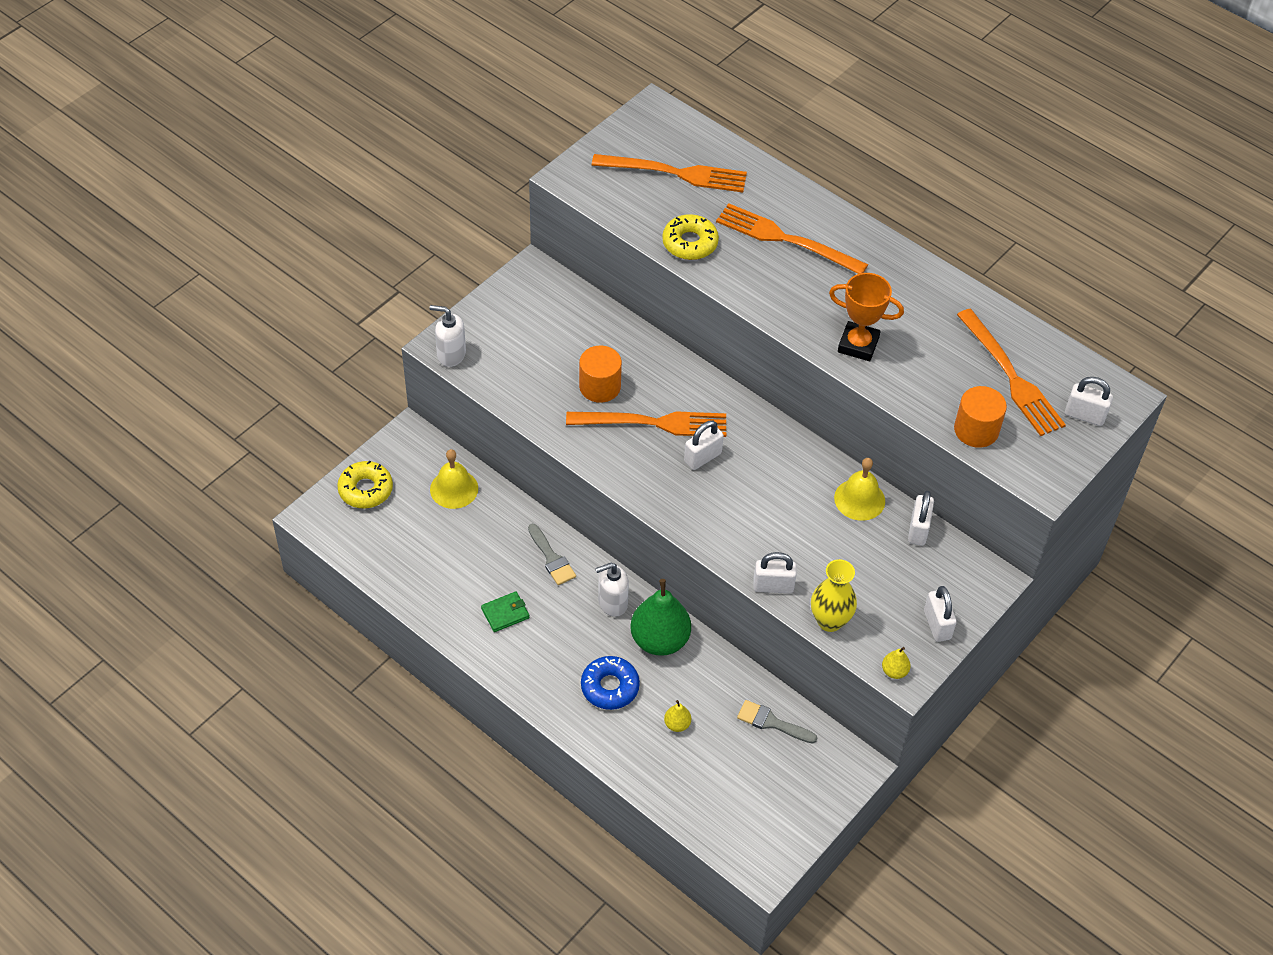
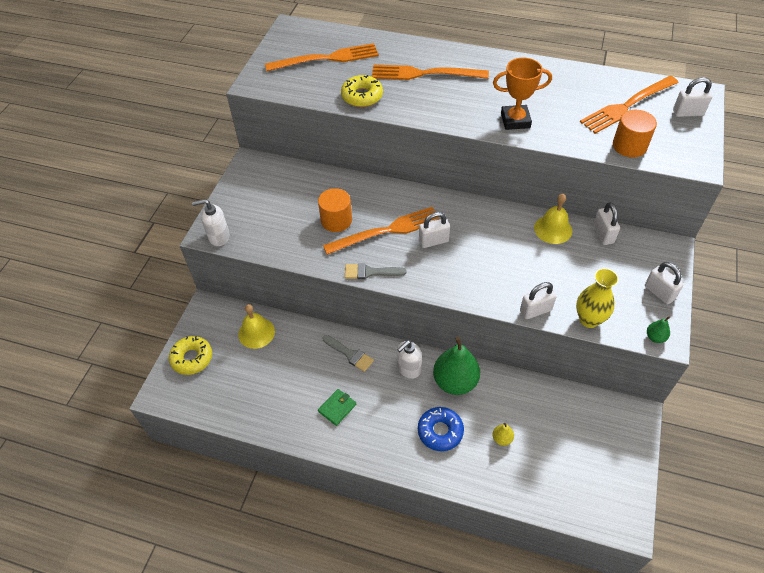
camera: 20 degrees left, 0 degrees up
white padlock [684,420,724,470] -> white padlock turned 45 degrees clockwise [419,212,450,248]
grey brush [737,700,817,743] -> grey brush moved to [345,263,406,279]
yellow pear [882,647,911,679] -> green pear [647,316,670,343]
orange fork [957,309,1066,436] -> orange fork turned 105 degrees clockwise [580,76,679,134]

